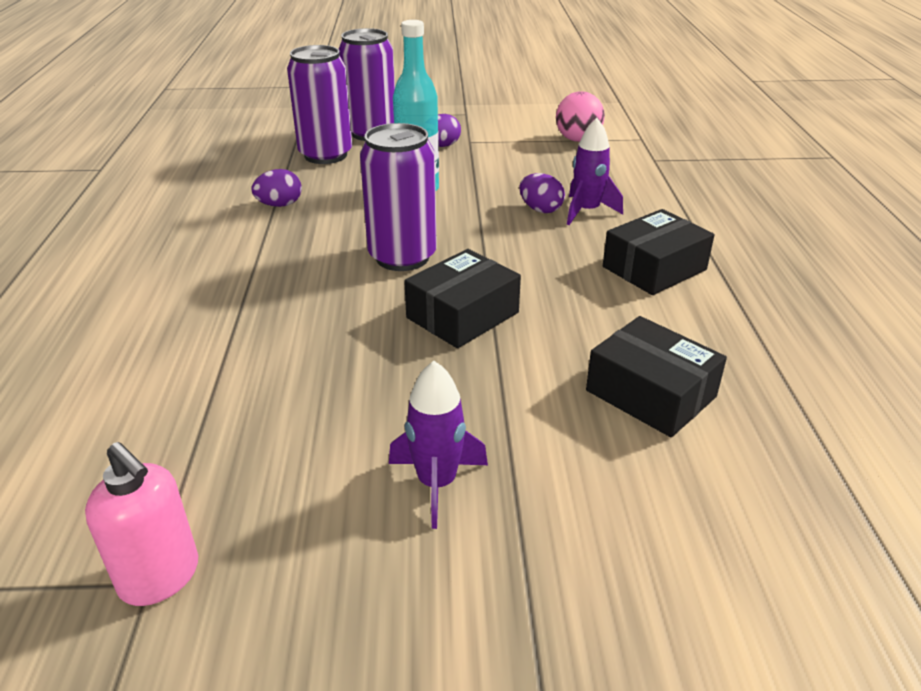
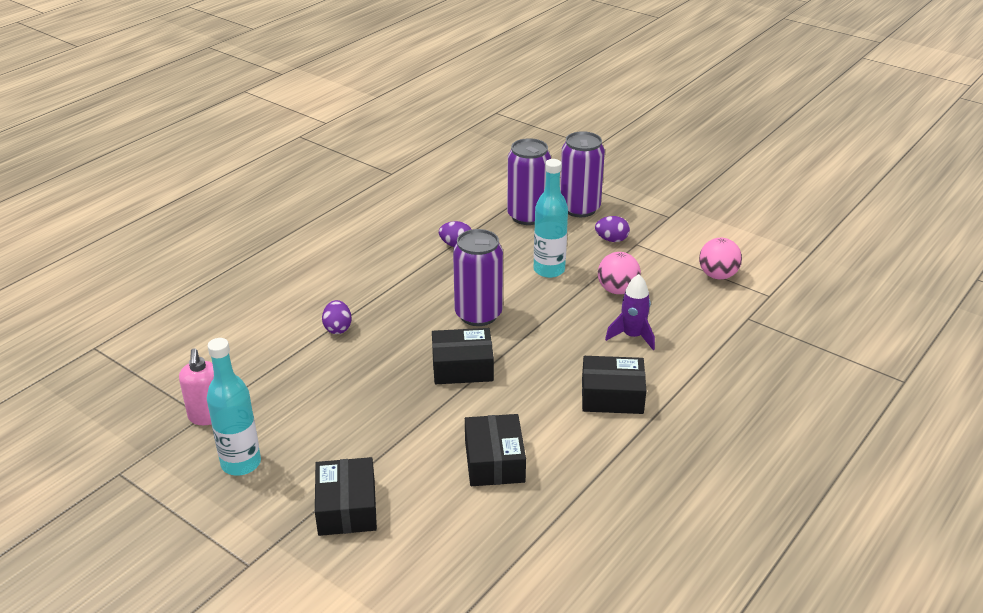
camera: 40 degrees right, 0 degrees up
purple rocket [389,361,488,529] -> none
purple egg [519,173,565,213] -> purple egg moved to [322,300,351,334]
none -> turquoise bottle [207,338,261,476]
none -> black box [315,457,377,536]
none -> pink ball [598,252,641,294]

